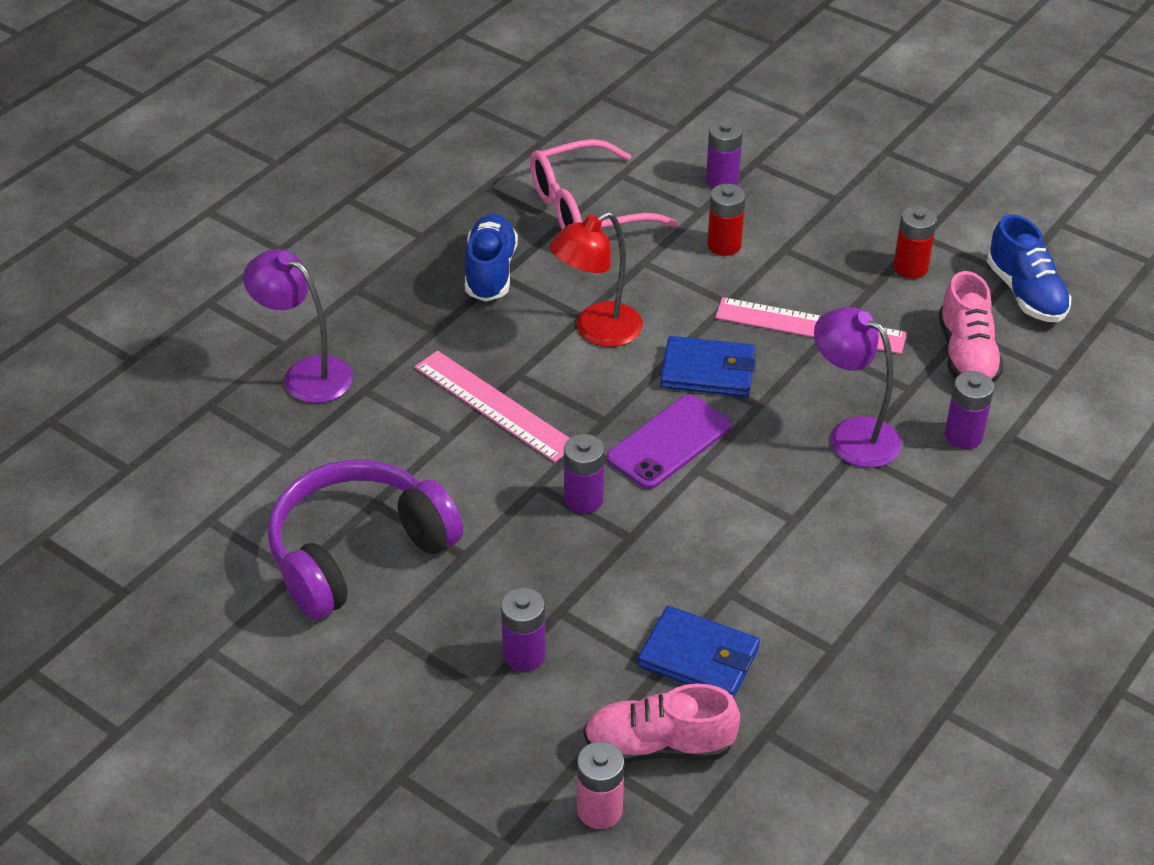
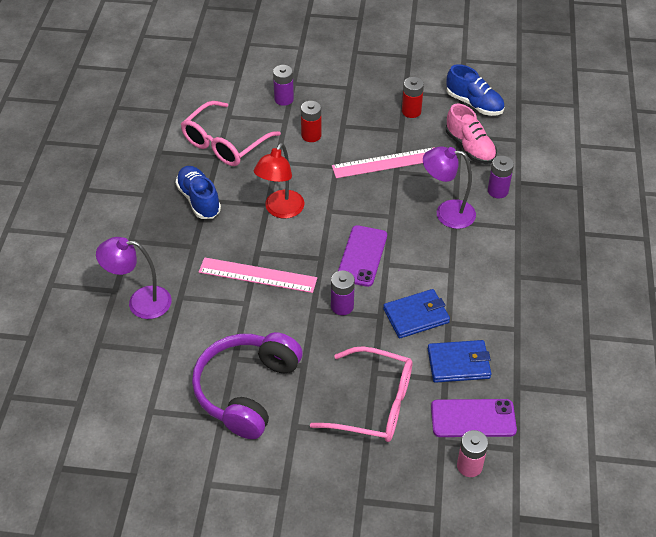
camera: 30 degrees left, 5 degrees up
purple battery [501,588,546,671] -> pink glasses [310,346,413,442]
pink shoe [584,684,740,764] -> purple phone [431,399,517,437]
blue wallet [660,336,756,397] -> blue wallet moved to [383,289,450,338]

